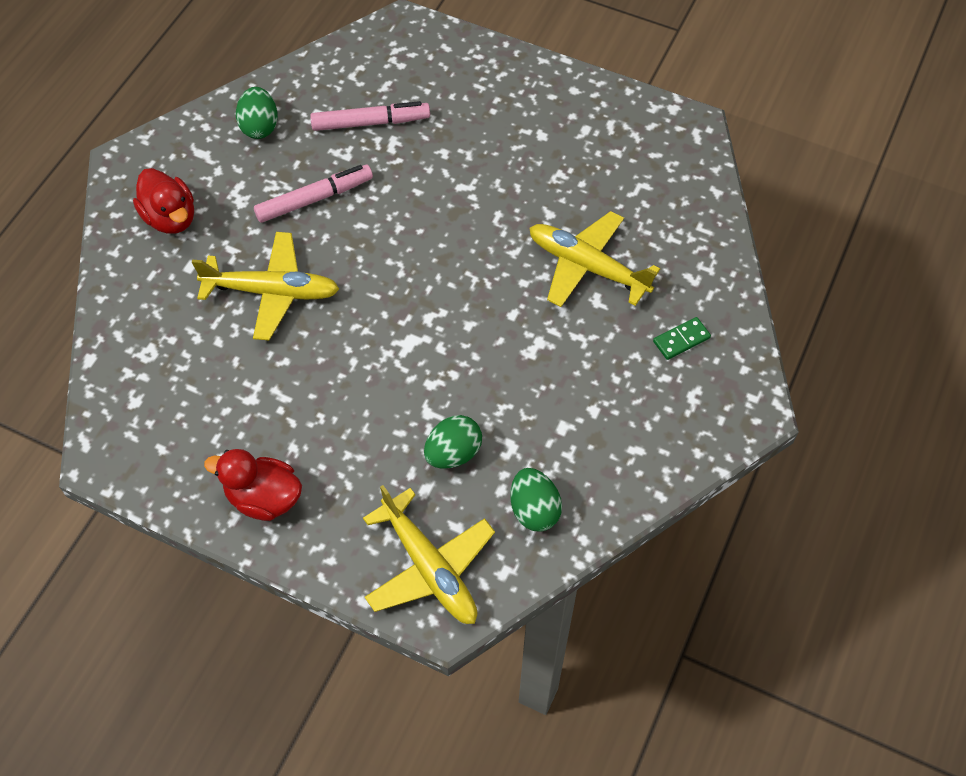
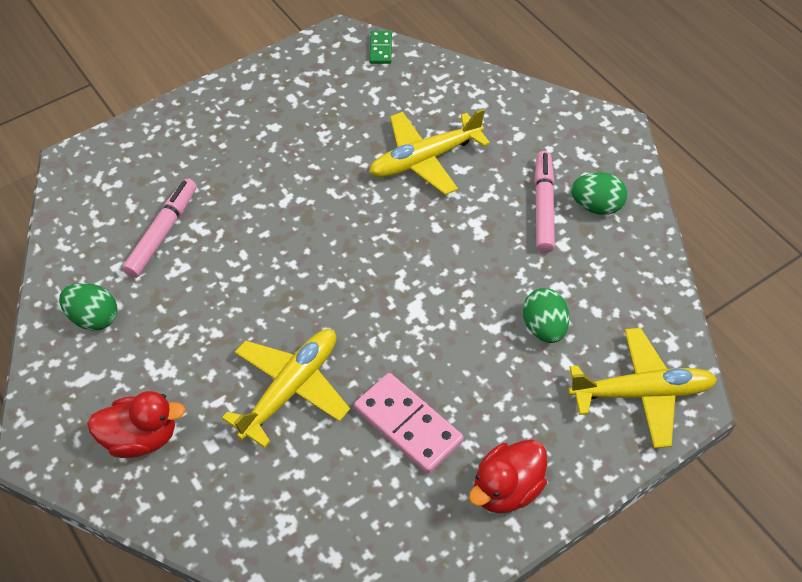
camera: 60 degrees left, 5 degrees down
pink marker [254,165,373,223] -> pink marker moved to [534,151,555,253]
green egg [510,468,562,531] -> green egg moved to [571,172,627,215]
green domino [653,317,711,360] -> green domino moved to [370,31,392,64]
none -> pink domino [354,373,464,474]

